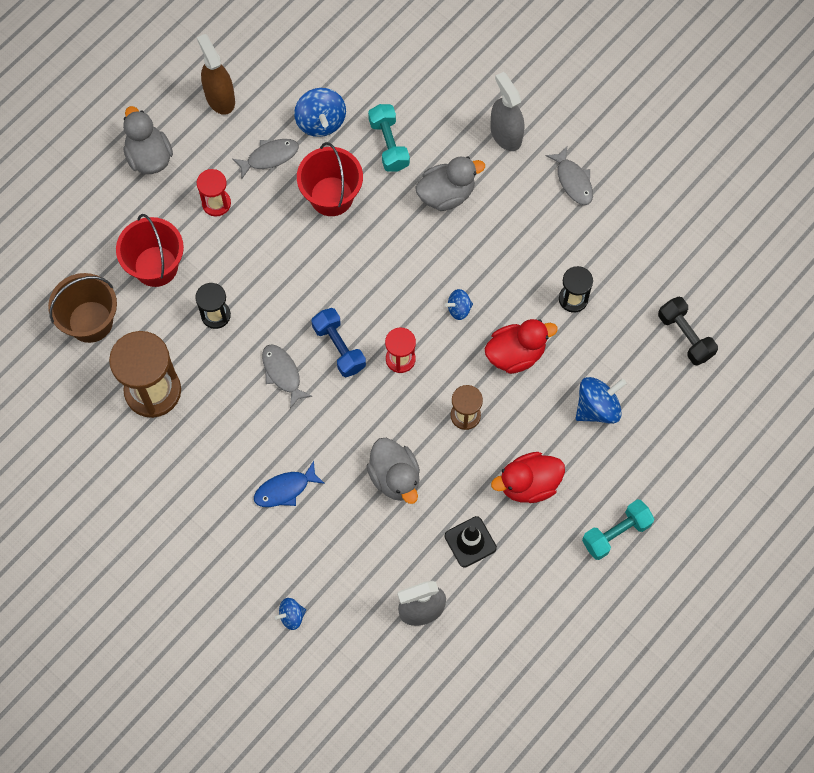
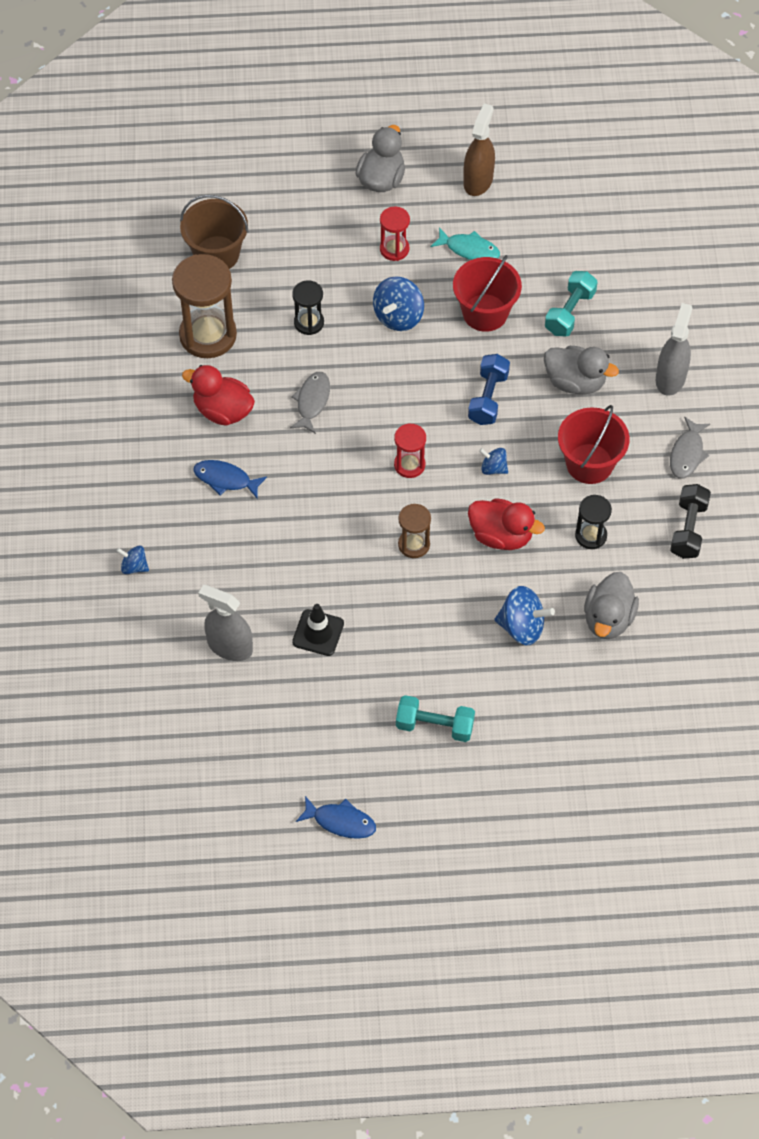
camera: 45 degrees right, 10 degrees down
red bucket [116,214,184,287] -> red bucket moved to [558,405,630,484]
grey fish [232,139,299,179] -> turquoise fish [430,227,500,260]
blue spinning top [294,88,346,137] -> blue spinning top moved to [373,276,424,331]
blue dumbbell [311,308,366,377] -> blue dumbbell moved to [468,354,510,425]
grey duck [367,438,420,504] -> grey duck moved to [584,572,639,639]
red duck [491,452,565,503] -> red duck moved to [182,365,255,426]
black dumbbell [658,297,718,366] -> black dumbbell moved to [670,484,711,559]
none -> blue fish [296,796,376,839]

